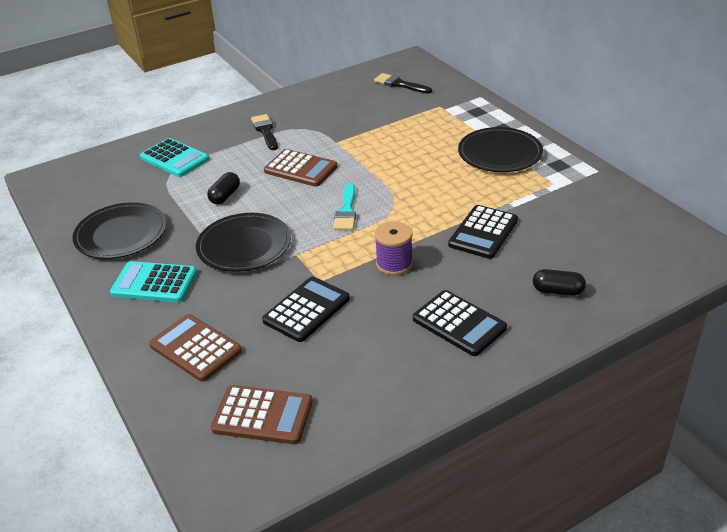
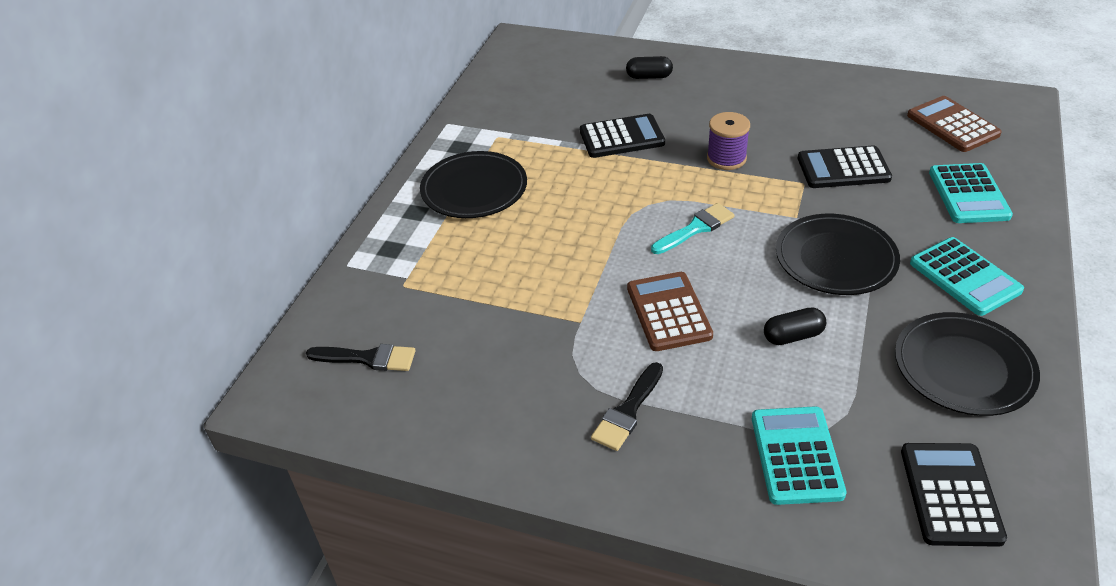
camera: 130 degrees left, 5 degrees up
brown calculator [149,314,242,382] -> turquoise calculator [929,163,1013,223]
black brush [374,73,432,94] -> black brush turned 75 degrees counterclockwise [306,344,416,371]
black calculator [413,290,507,356] -> black calculator moved to [901,443,1007,547]
black capsule [533,269,586,296] -> black capsule turned 60 degrees counterclockwise [626,56,673,79]

